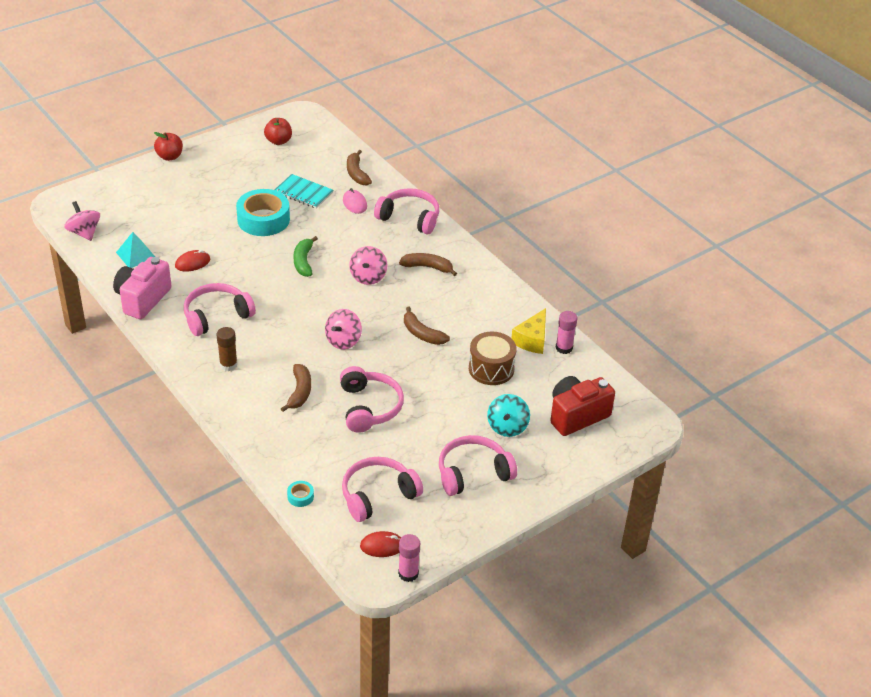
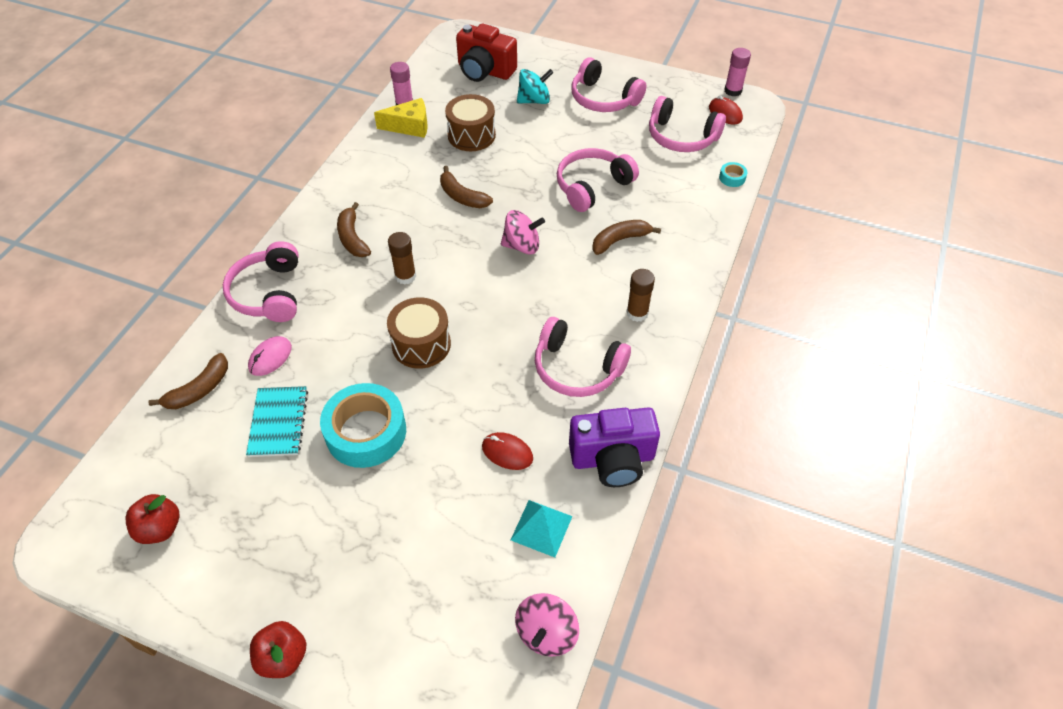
camera: 120 degrees left, 10 degrees up
pink camera [113,257,172,319] -> purple camera [569,407,660,487]
green banana [293,236,318,277] -> brown drum [387,297,451,369]
pink spinning top [349,246,387,285] -> brown glue stick [388,232,416,285]
brown banana [404,307,450,345] -> brown banana turned 120 degrees clockwise [440,166,493,208]

